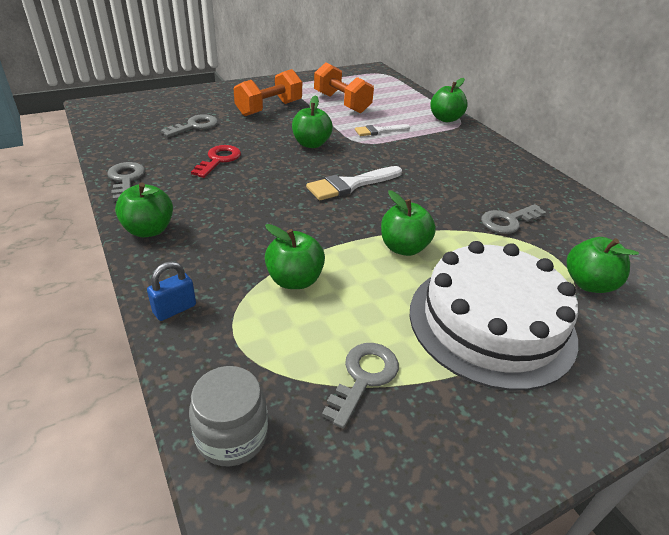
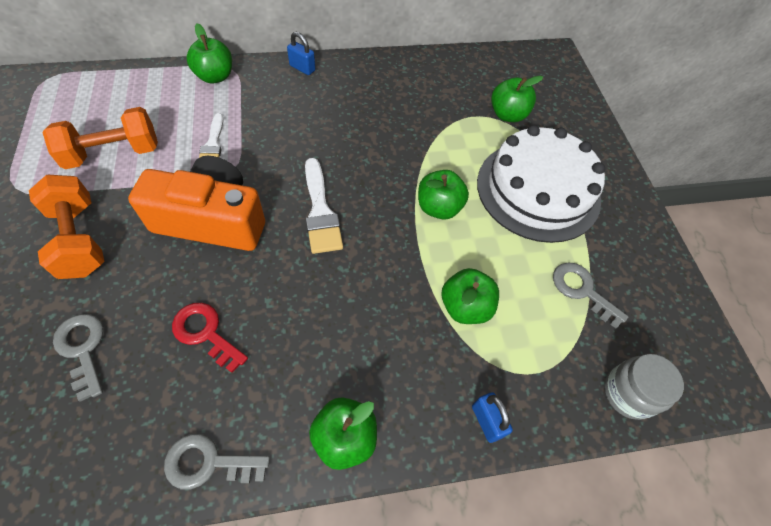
camera: 75 degrees left, 20 degrees up
green apple [292,95,333,148] -> orange camera [128,156,265,251]
grey key [481,204,546,234] -> none
none -> blue padlock [287,32,315,75]

